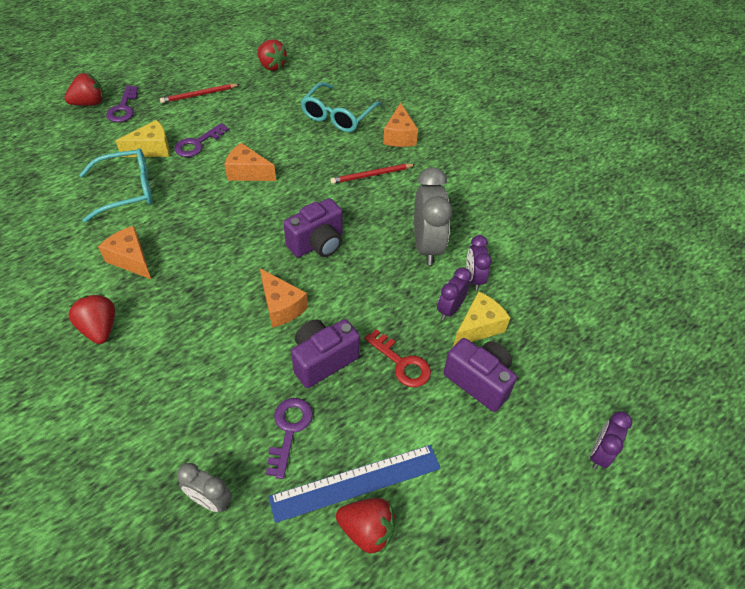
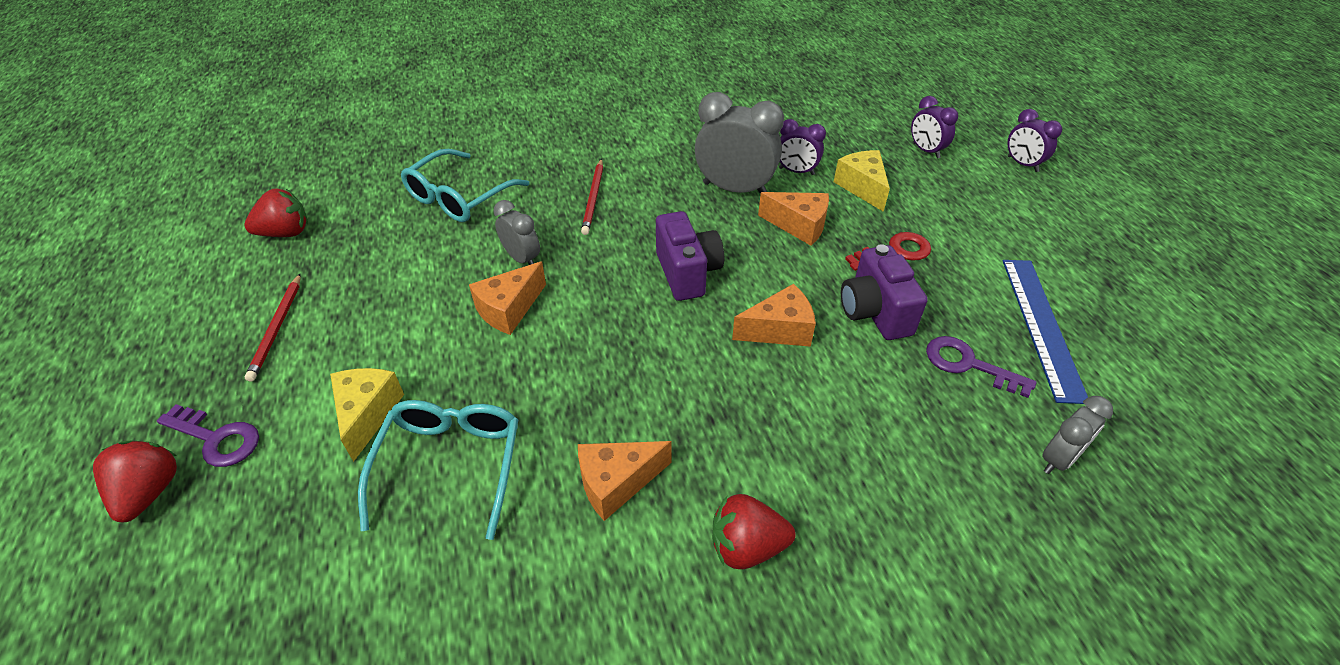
camera: 65 degrees left, 5 degrees down
purple key [174,123,229,157] -> none
turquoise glasses [300,82,382,132] -> turquoise glasses turned 75 degrees clockwise [401,149,529,222]
red strawberry [336,498,396,554] -> none
orange cheese [383,103,418,147] -> orange cheese moved to [758,192,829,246]
purple clock [437,267,471,320] -> purple clock moved to [911,96,958,158]
purple camera [443,338,517,412] -> none
none -> grey clock [493,200,540,265]

